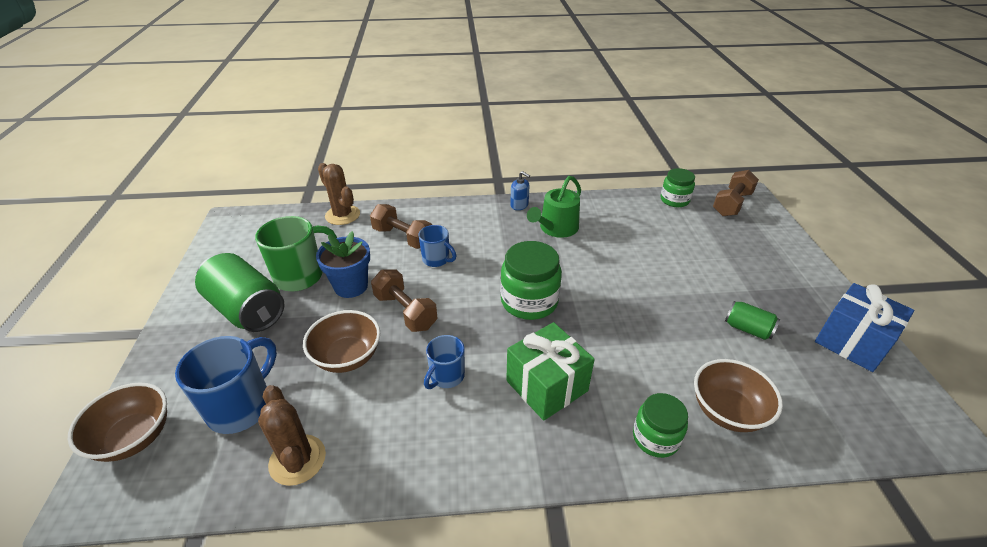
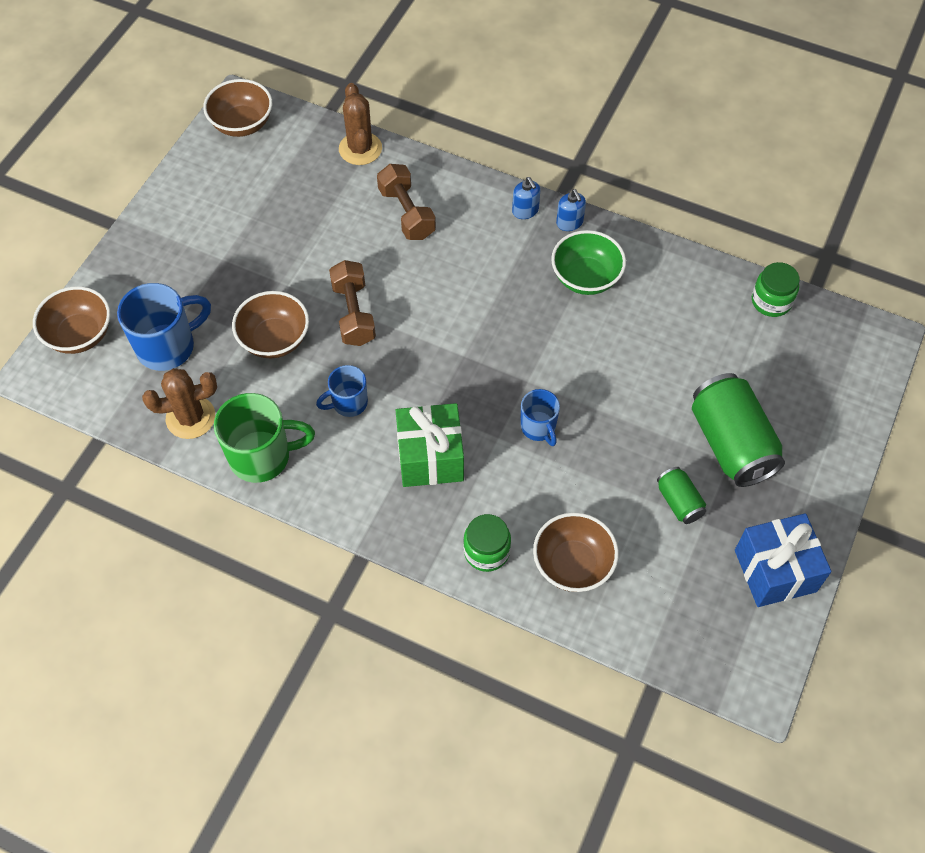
camera: 30 degrees right, 20 degrees up
green can [195,253,285,332] -> green can moved to [692,373,785,487]
green mug [255,216,337,292] -> green mug moved to [214,393,315,483]
brown cactus [258,385,326,486] -> brown cactus turned 75 degrees clockwise [142,368,217,439]
blue flower pot [316,231,370,298] -> none
blue mug [418,225,456,267] -> blue mug moved to [520,389,560,446]
green jar [500,241,562,320] -> none
green watering can [527,176,581,238] -> green bowl [551,230,626,295]
brown dumbbell [713,170,759,216] -> none
none -> brown bowl [203,79,272,137]
none -> blue soap dispenser [512,177,540,219]

